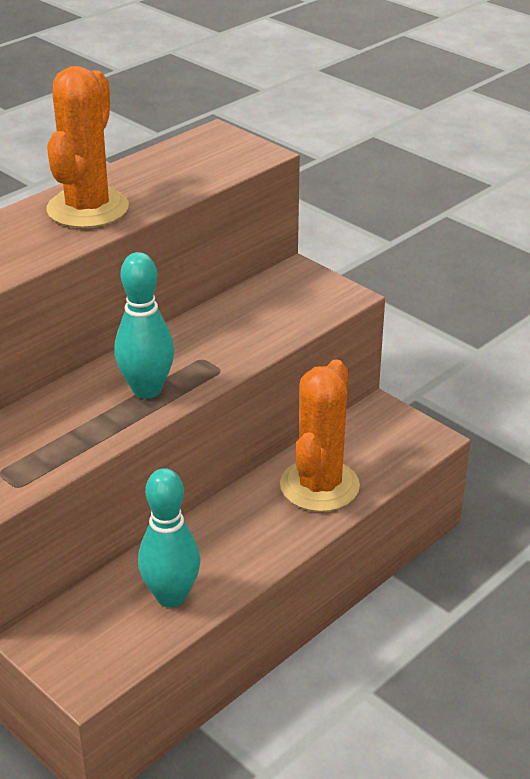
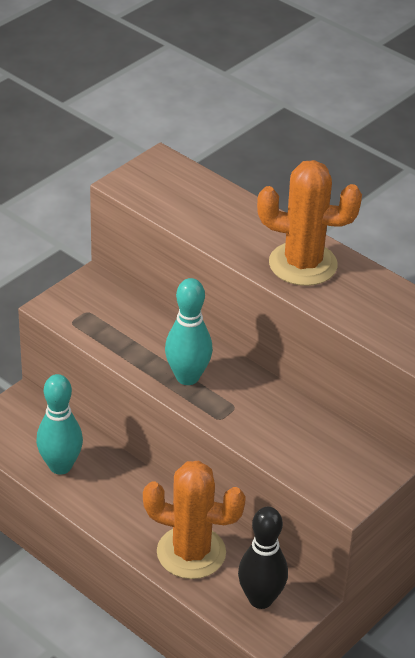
camera: 85 degrees right, 5 degrees up
none -> black bowling pin [238,507,288,609]

